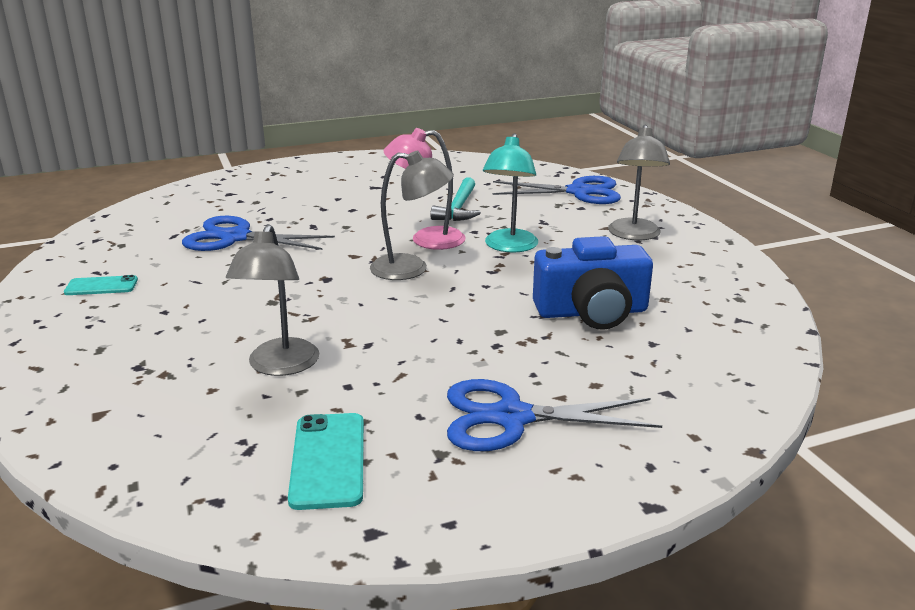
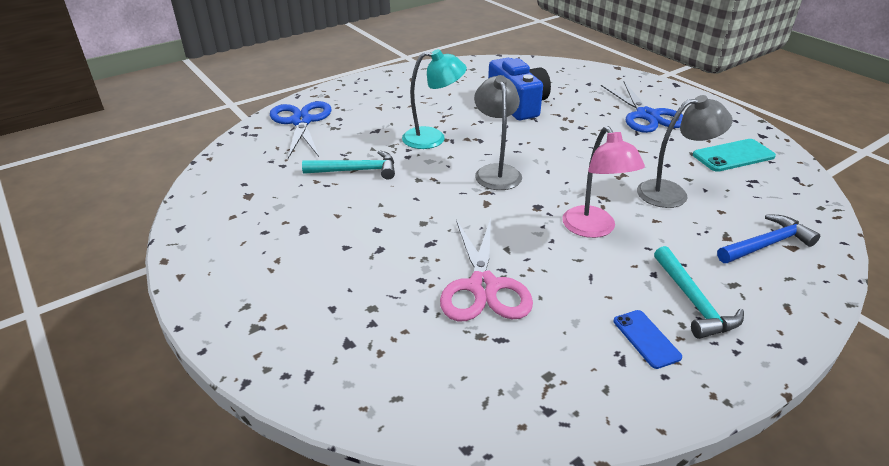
camera: 105 degrees left, 10 degrees up
turquoise phone [64,275,138,295] -> blue phone [614,310,682,369]
blue scissors [182,216,335,251] -> pink scissors [440,218,533,321]
pink lamp [384,128,466,250] -> pink lamp moved to [562,126,645,238]
grey lamp [608,125,670,240] -> none
none -> turquoise hammer [654,246,744,339]
none -> blue hammer [717,214,820,263]

